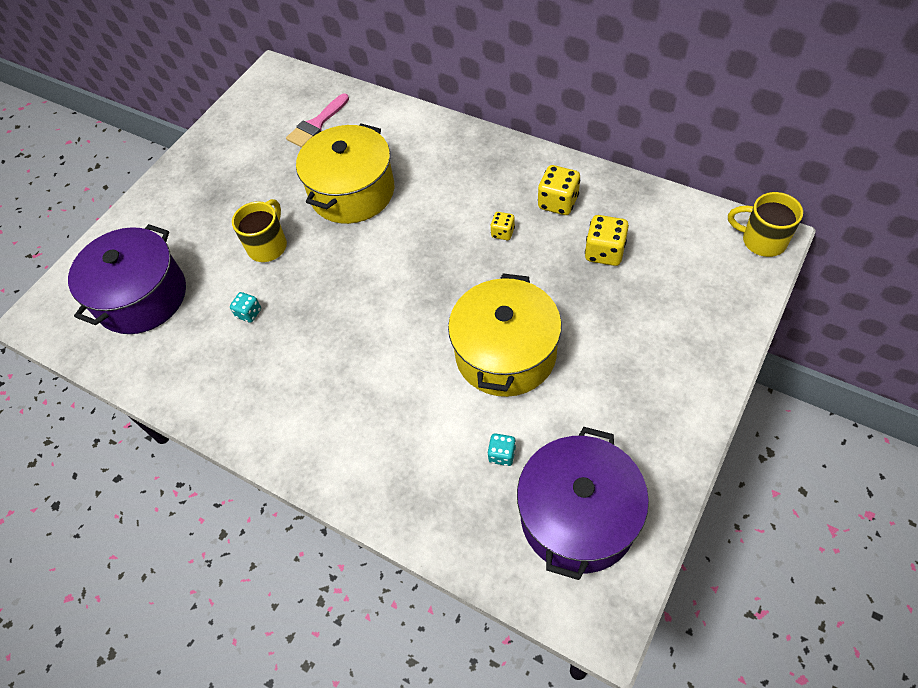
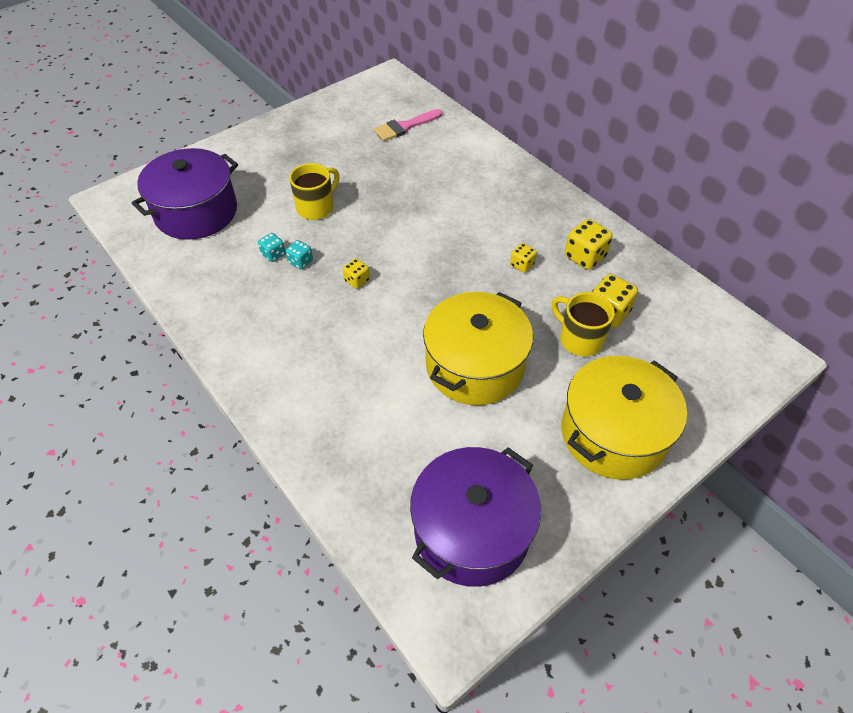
camera: 15 degrees right, 5 degrees down
yellow pot [296,124,394,224] -> yellow pot moved to [562,356,687,480]
turquoise dice [487,433,516,466] -> turquoise dice moved to [286,240,313,269]
yellow mug [728,192,803,257] -> yellow mug moved to [551,292,615,356]
none -> yellow dice [343,259,370,289]

